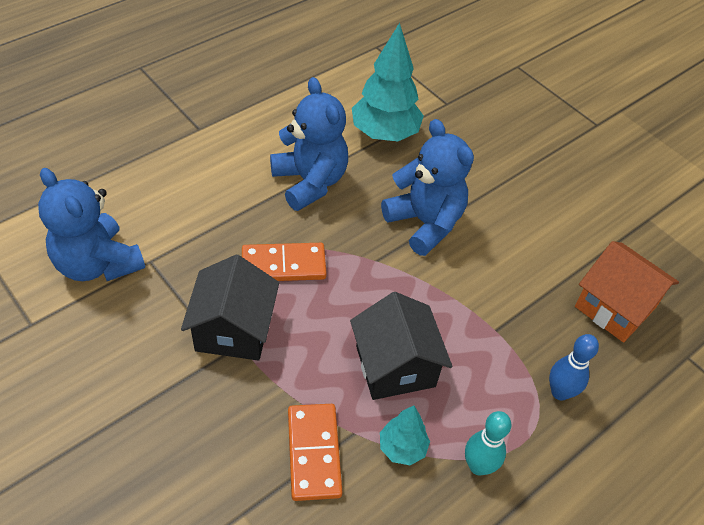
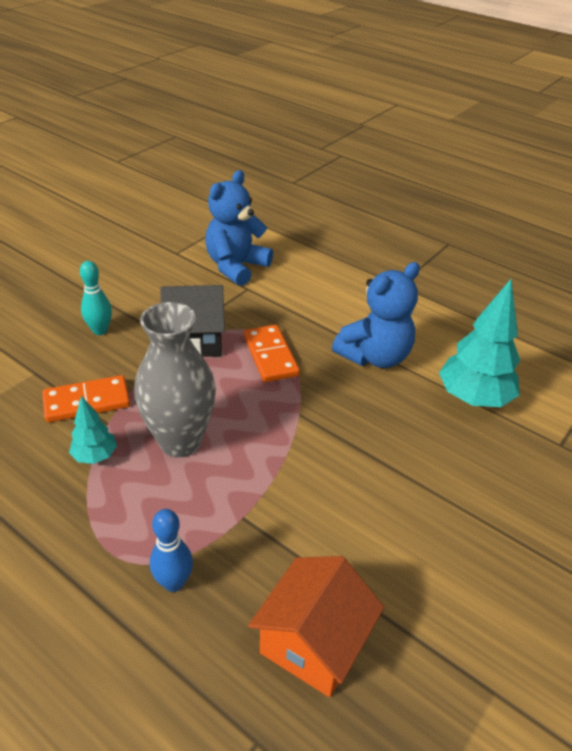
camera: 80 degrees right, 10 degrees down
black house [350,292,452,400] -> grey vase [134,302,216,458]
blue teddy bear [381,119,474,256] -> none
turquoise bowling pin [465,411,511,476] -> turquoise bowling pin moved to [80,261,112,335]

